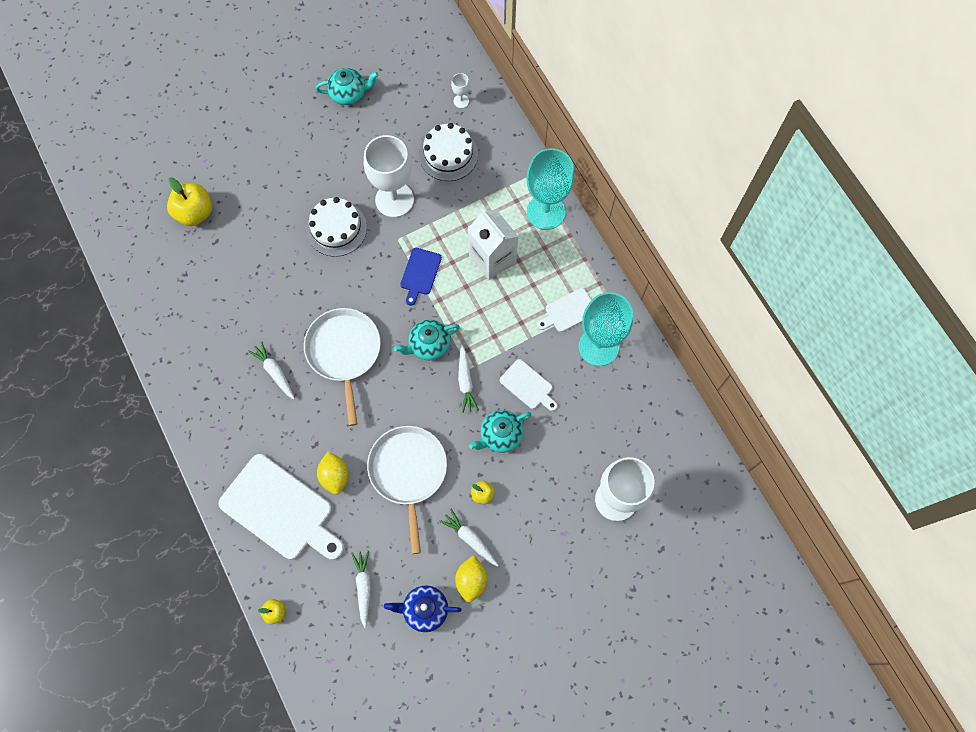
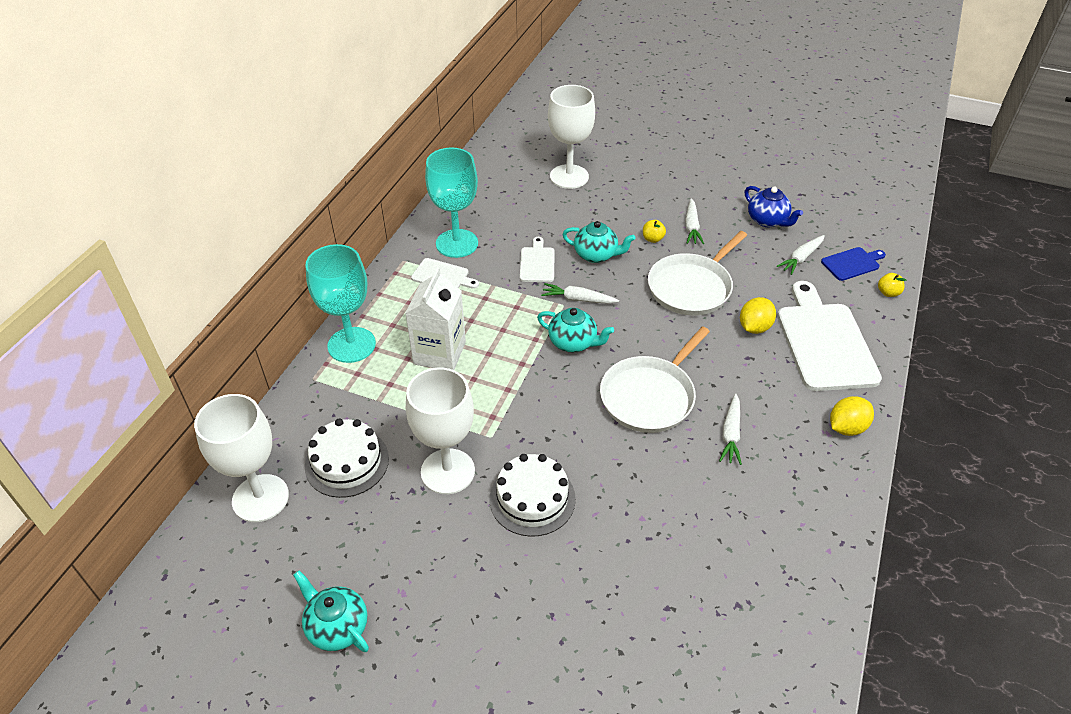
camera: 130 degrees left, 25 degrees down
yellow apple [167,177,212,226] -> none
blue cutting board [401,248,442,306] -> blue cutting board moved to [821,247,886,281]
white goblet [451,73,470,108] -> white goblet [194,394,289,522], size x2.39
yellow lemon [455,555,487,602] -> yellow lemon moved to [830,396,874,436]
white carrot [458,345,479,413] -> white carrot turned 120 degrees counterclockwise [541,283,619,304]

